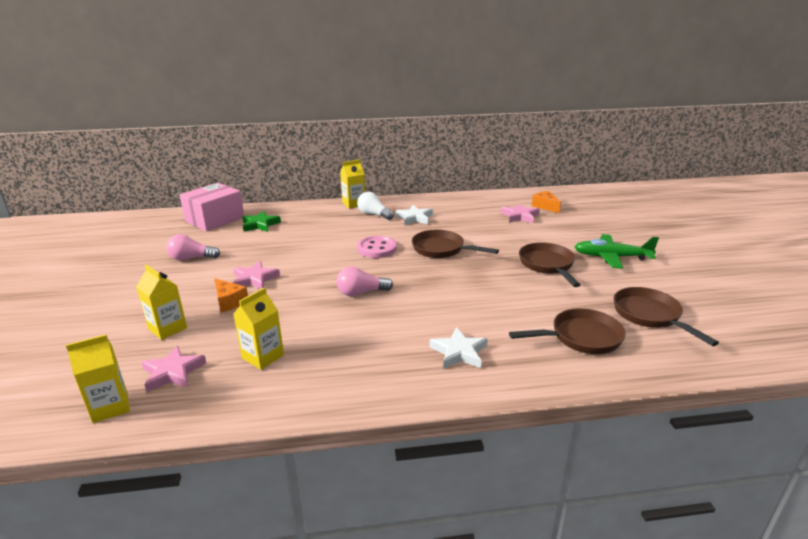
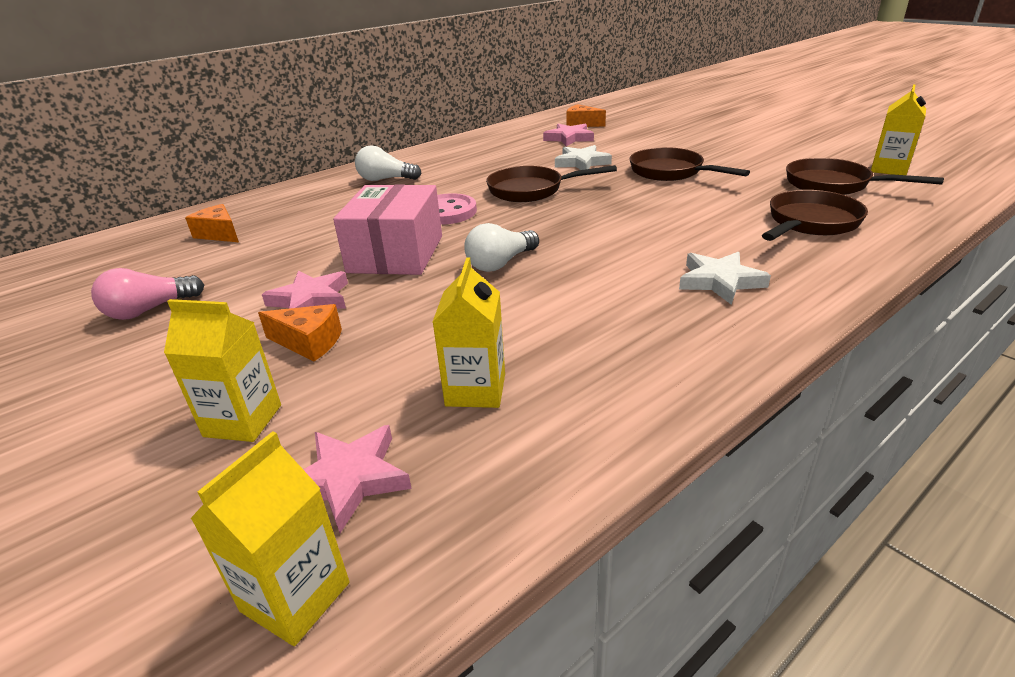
camera: 30 degrees left, 5 degrees up
pink box [179,183,244,231] -> pink box moved to [333,184,442,275]
green star [242,211,281,232] -> orange cheese [185,204,239,242]
pink light bulb [337,267,393,296] -> white light bulb [464,223,539,272]
yellow carton [340,159,365,209] -> yellow carton moved to [871,84,926,175]
white star [395,205,433,225] -> white star moved to [555,145,612,170]
green plane [575,234,659,269] -> none

